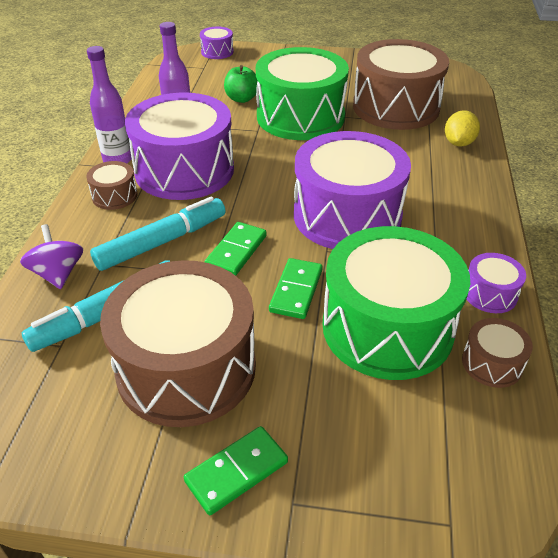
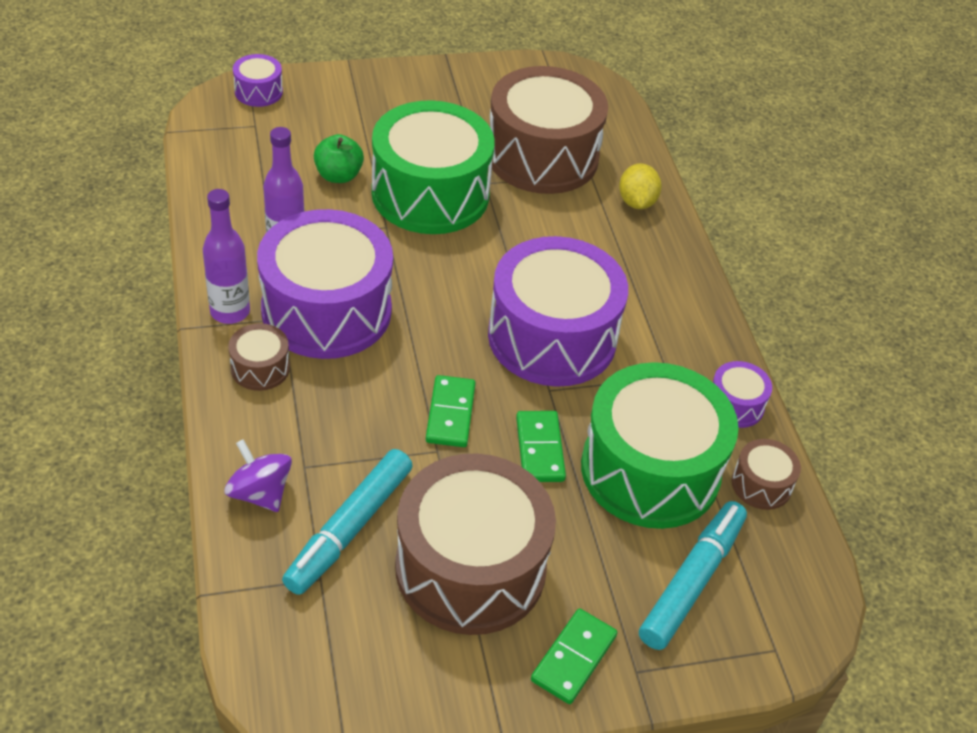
camera: 25 degrees left, 5 degrees up
turquoise marker [90,196,226,271] -> turquoise marker moved to [639,501,747,650]

